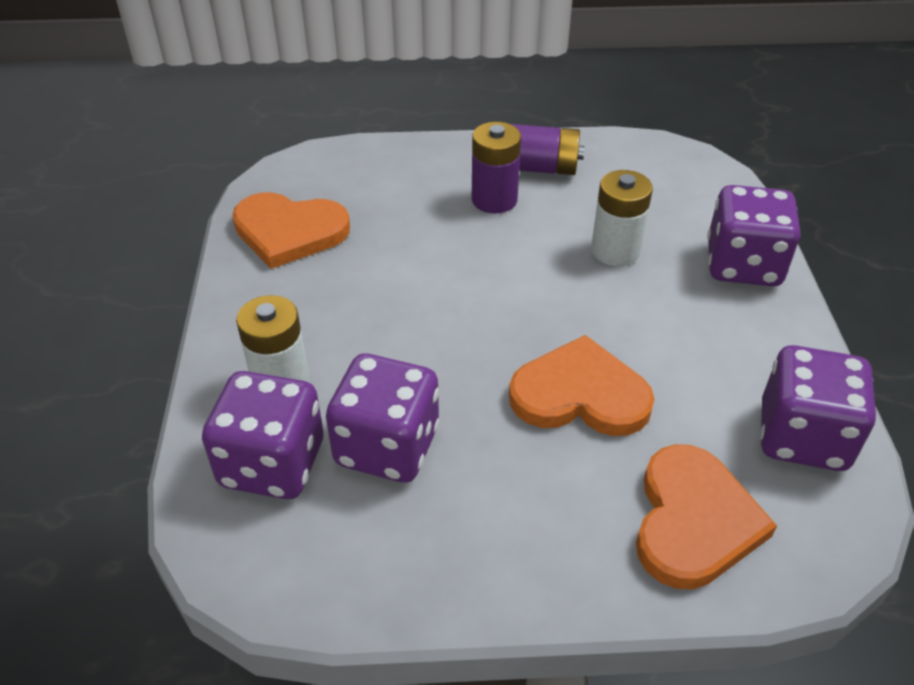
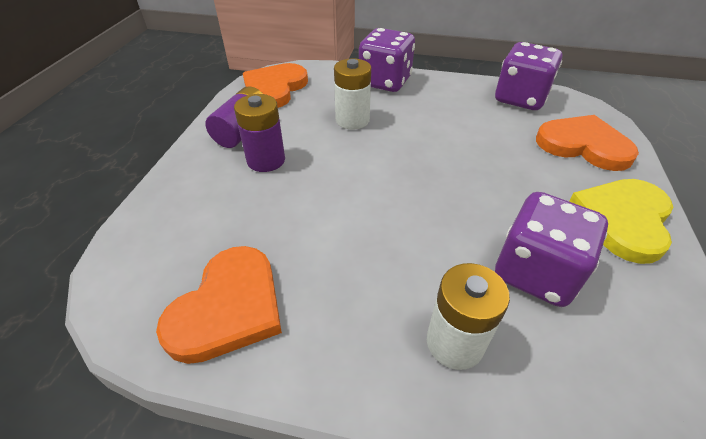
camera: 75 degrees left, 0 degrees up
purple dice [202,371,324,499] -> none
orange heart [509,335,654,436] -> orange heart moved to [243,63,308,108]
none -> yellow heart [569,179,673,264]

